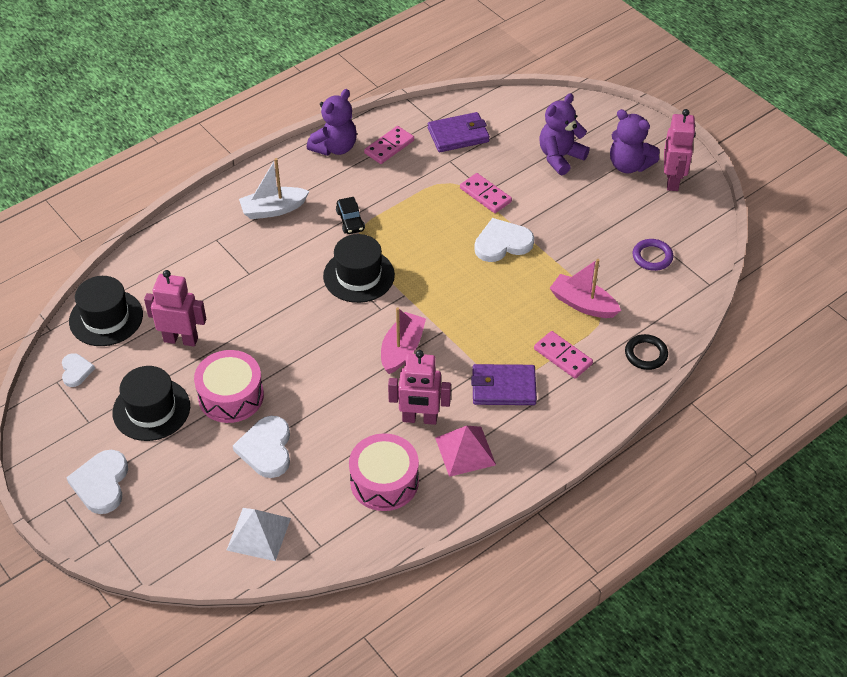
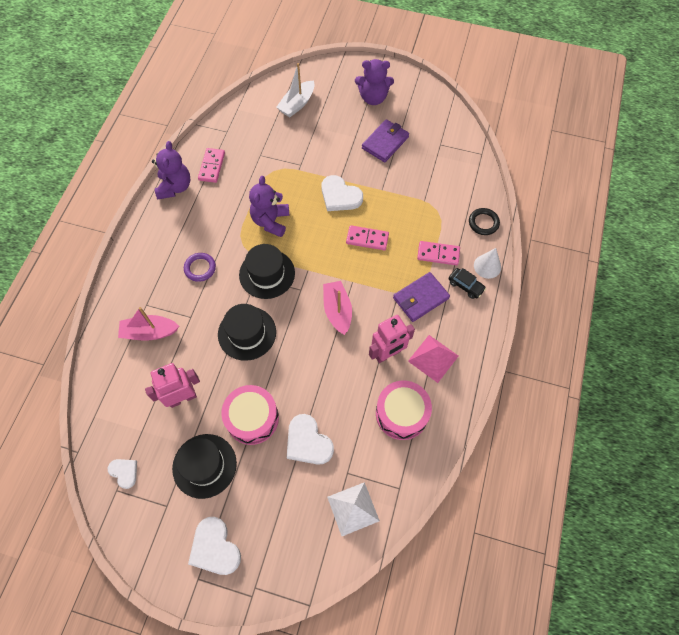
camera: 35 degrees left, 15 degrees up
black hat [69,276,143,346] -> black hat moved to [218,304,276,361]
white boat [239,158,309,219] -> white boat moved to [276,63,314,117]
black car [336,197,365,234] -> black car moved to [449,268,486,299]
purple wallet [428,112,490,152] -> purple wallet moved to [362,119,409,162]
pink domino [460,173,512,213] -> pink domino moved to [346,225,389,250]
white heart [474,218,534,262] -> white heart turned 90 degrees counterclockwise [321,175,363,211]
purple teddy bear [540,93,590,175] -> purple teddy bear moved to [249,176,289,237]
pink boat [550,259,621,318] -> pink boat moved to [118,307,179,341]
purple ring [633,239,673,271] -> purple ring moved to [184,253,216,282]
pink robot [664,109,696,191] -> none
none -> white cone [474,248,501,279]

